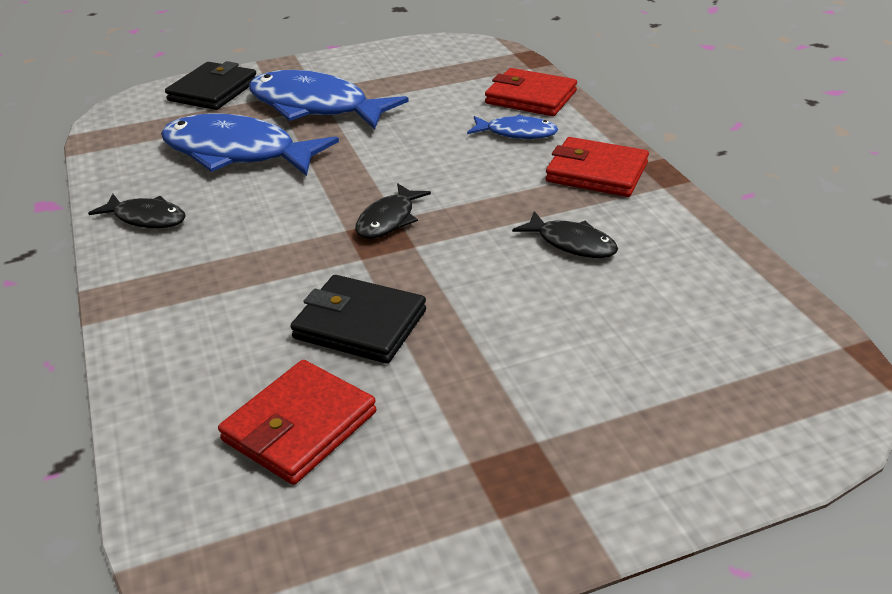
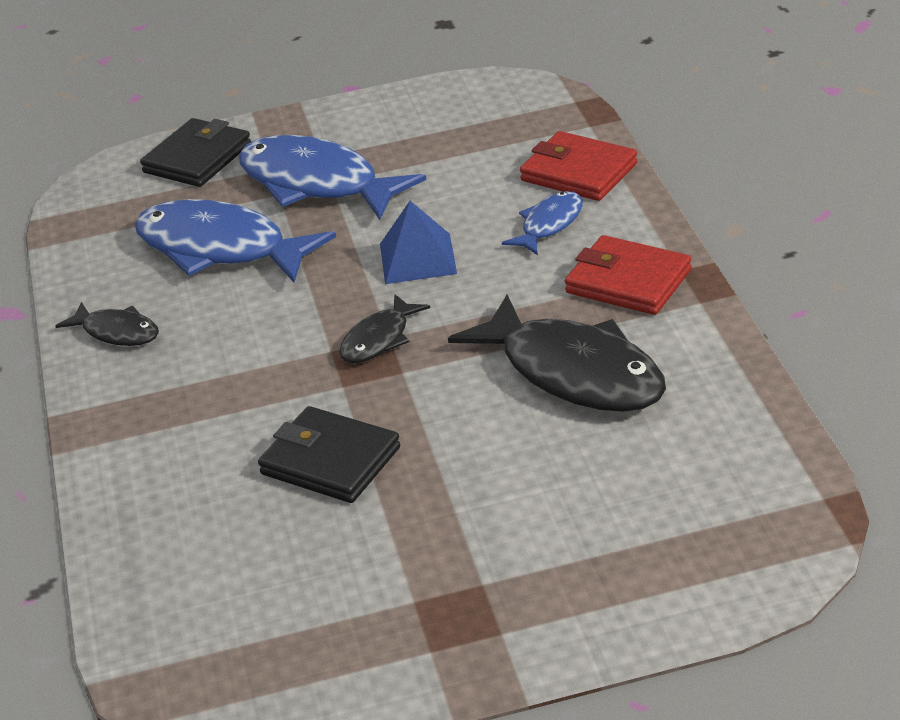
camera: 10 degrees right, 0 degrees up
red wallet [218,360,376,485] -> none
blue fish [467,114,558,139] -> blue fish turned 75 degrees counterclockwise [502,191,583,255]
black fish [512,211,618,258] -> black fish [448,294,666,412], size x1.99
none -> blue pyramid [380,201,457,284]

